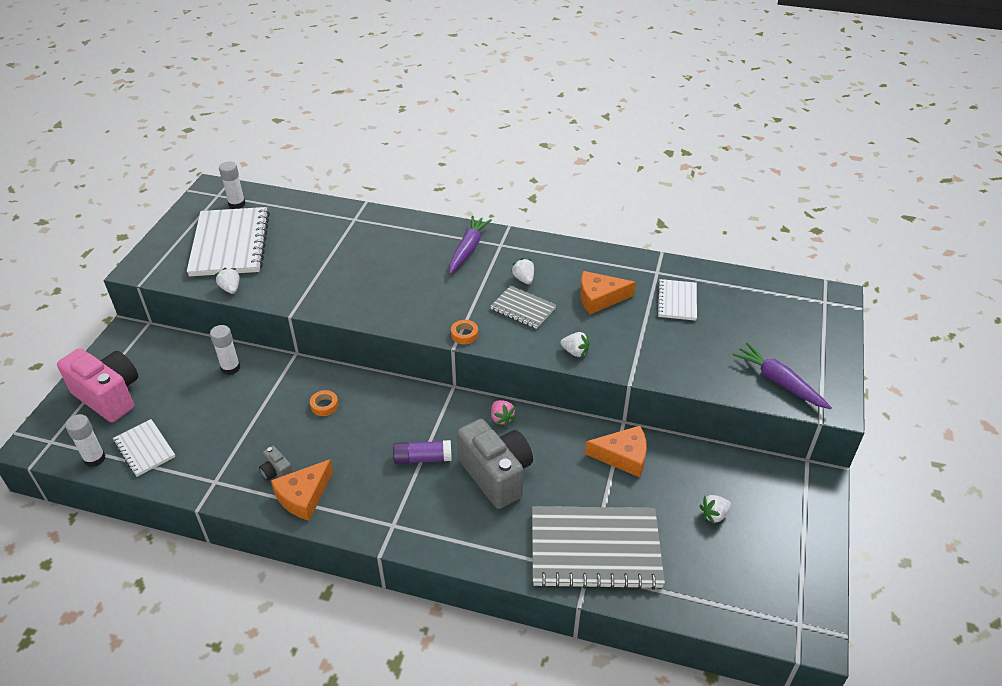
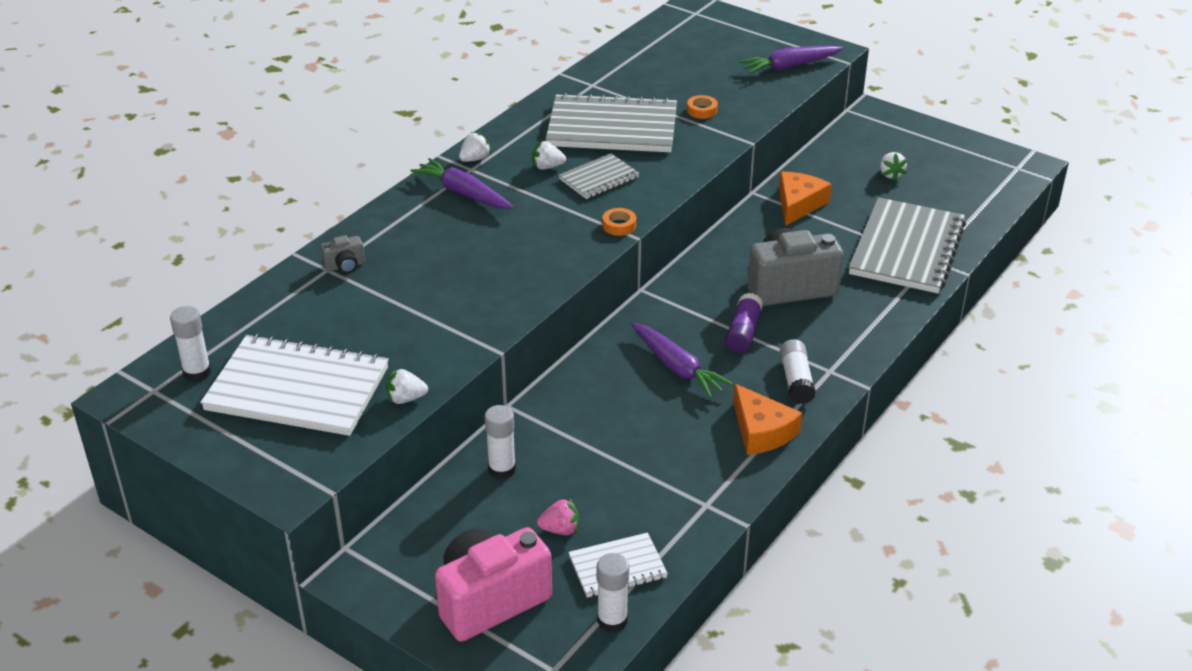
camera: 70 degrees left, 5 degrees down
grey camera [259,446,293,481] -> grey camera moved to [321,235,365,274]
orange tape [310,390,338,416] -> orange tape moved to [687,95,718,119]
pink strawberry [491,400,516,426] -> pink strawberry moved to [537,497,579,535]
white strawberry [560,332,590,358] -> white strawberry moved to [459,132,492,162]
orange cheese [580,271,636,314] -> grey notebook [546,93,677,152]
white notebook [657,279,697,321] -> none
none -> purple carrot [631,322,733,398]
none -> white glue stick [780,339,816,404]

